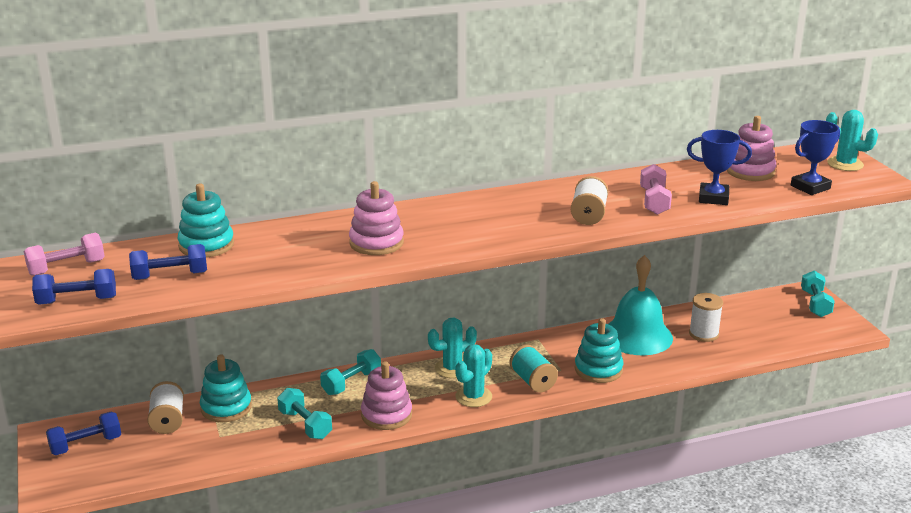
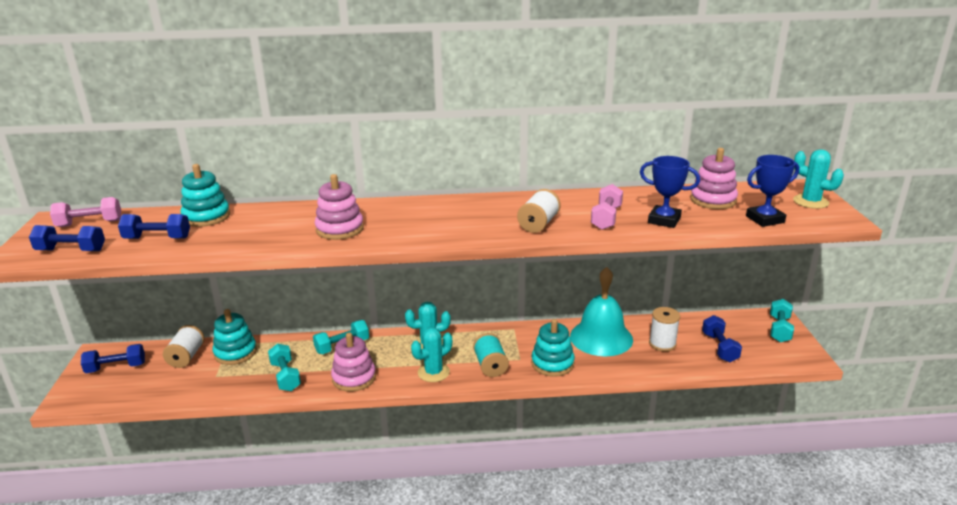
camera: 15 degrees right, 0 degrees up
none -> blue dumbbell [702,315,742,362]

